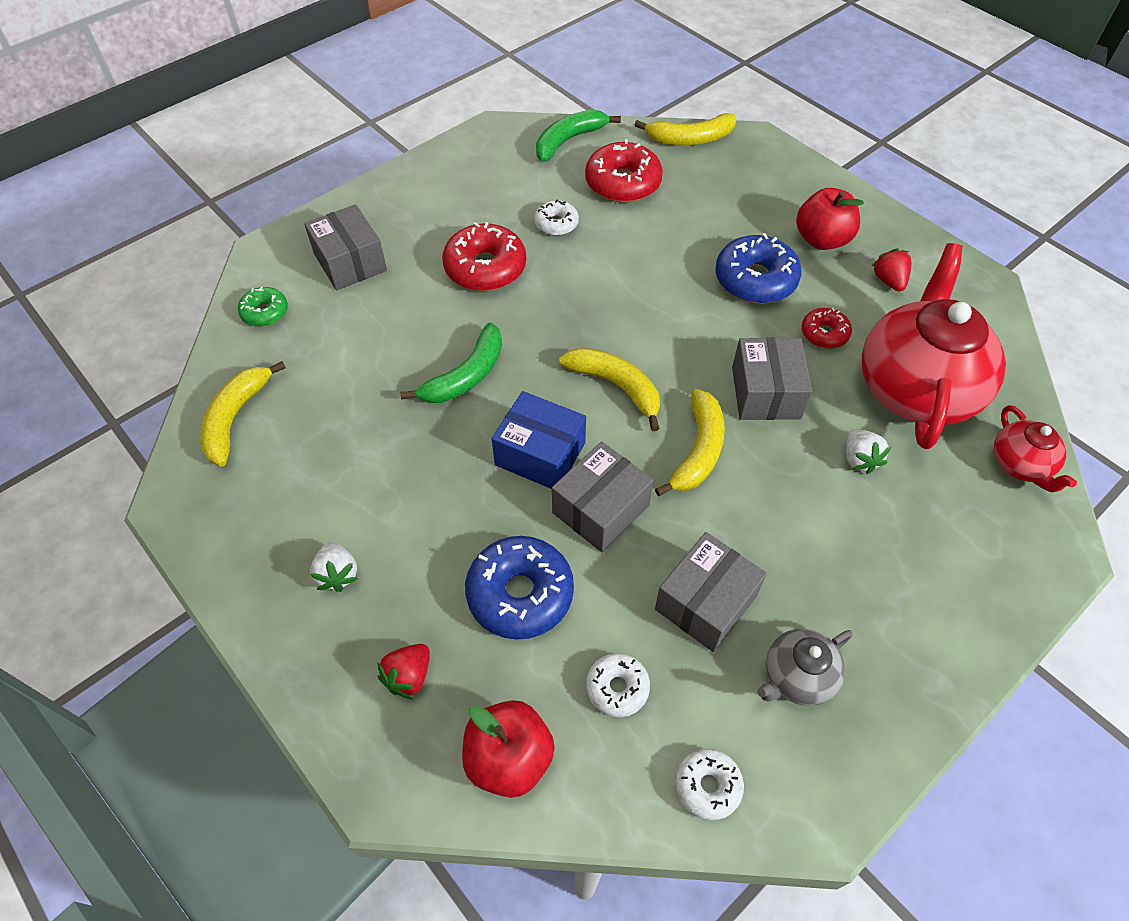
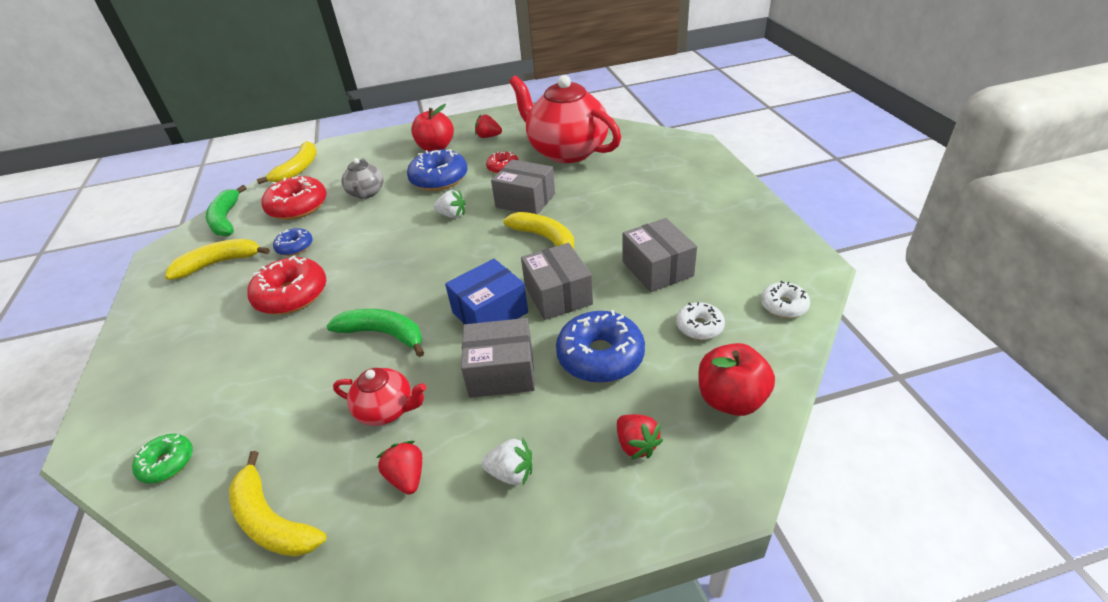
camera: 60 degrees left, 15 degrees down
grey box [304,204,387,290] -> grey box moved to [461,318,535,398]
green banana [400,322,502,403] -> green banana turned 45 degrees counterclockwise [326,309,424,357]
white donut [534,199,579,236] -> blue donut [273,228,313,256]
yellow banana [559,348,660,431] -> yellow banana moved to [165,239,270,280]
grey teapot [757,629,853,706] -> grey teapot moved to [342,158,383,199]
white strawberry [846,429,892,474] -> white strawberry moved to [433,190,466,218]
red teapot [994,405,1077,493] -> red teapot moved to [333,368,426,426]
none -> red strawberry [376,441,422,495]

